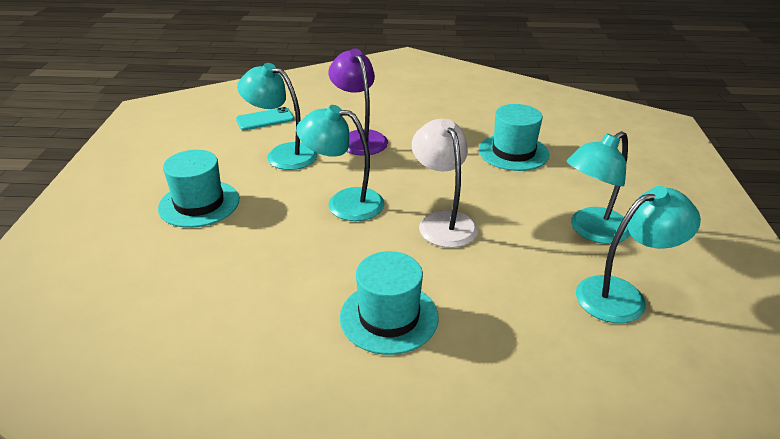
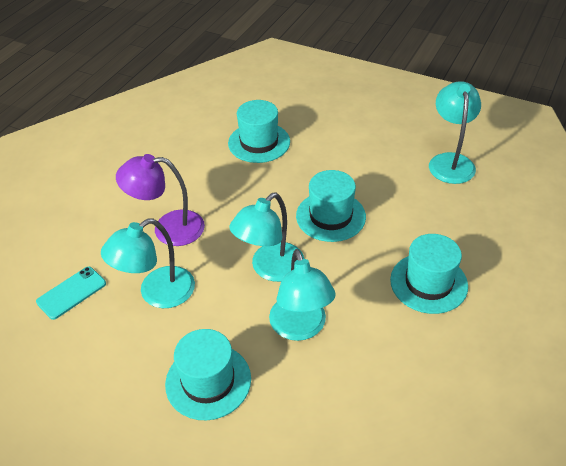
camera: 65 degrees left, 10 degrees up
turquoise phone [236,107,294,130] -> turquoise phone turned 45 degrees clockwise [36,266,106,320]
white lamp [412,119,478,248] -> turquoise hat [296,170,366,242]
turquoise lamp [567,131,630,244] -> turquoise lamp moved to [269,249,336,341]

